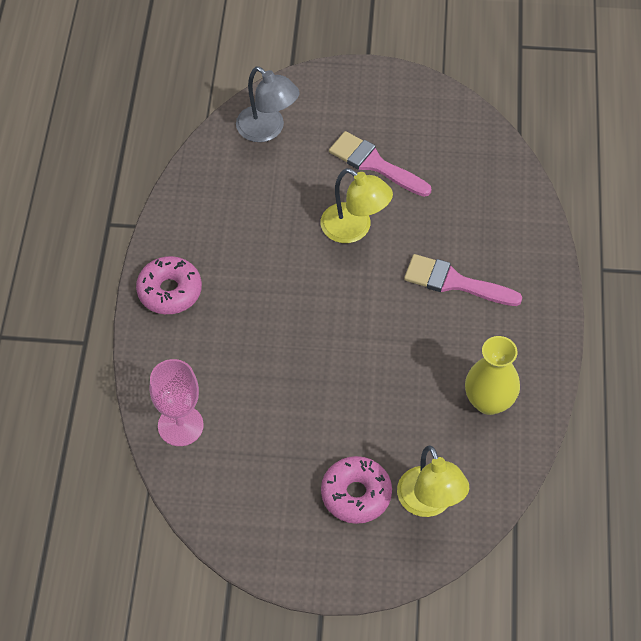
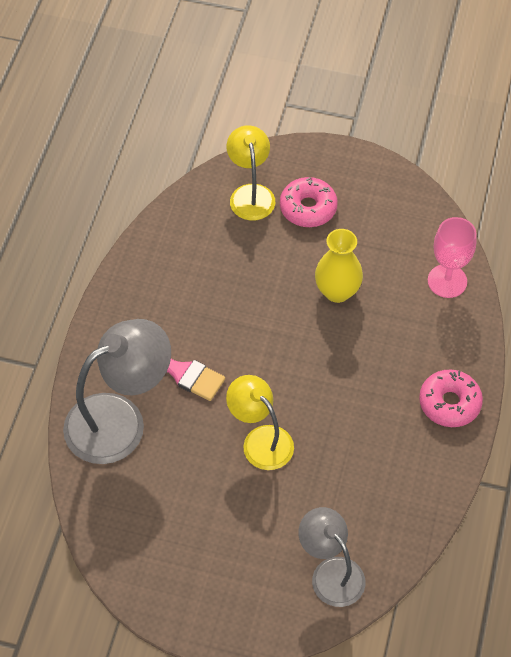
camera: 170 degrees left, 0 degrees up
pink brush [329,131,431,197] -> none
yellow vase [465,336,520,415] -> yellow vase moved to [315,229,363,303]
none -> grey lamp [63,319,171,464]

